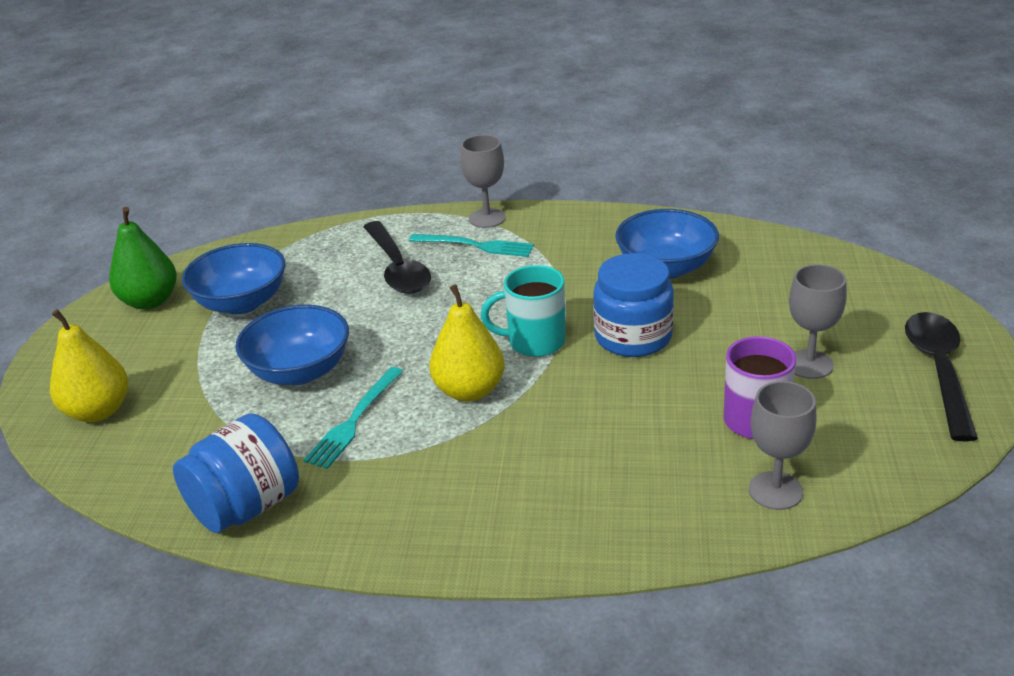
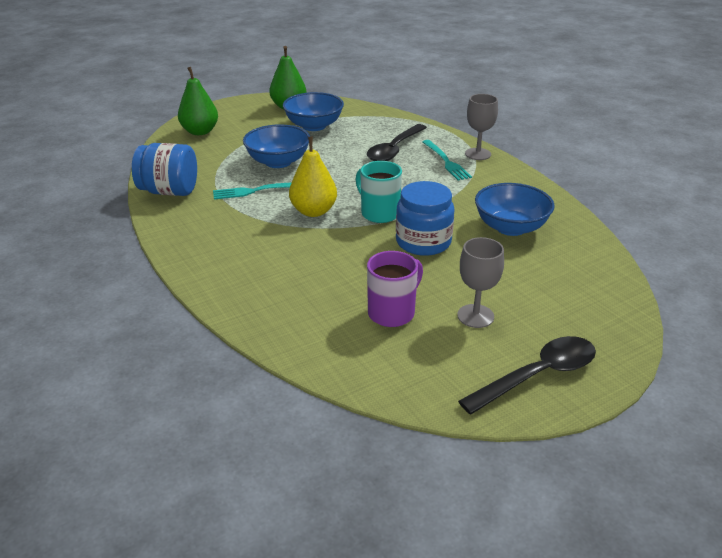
camera: 50 degrees right, 0 degrees up
yellow pear [50,309,128,422] -> green pear [178,67,218,135]
grey goblet [749,381,817,510] -> none

